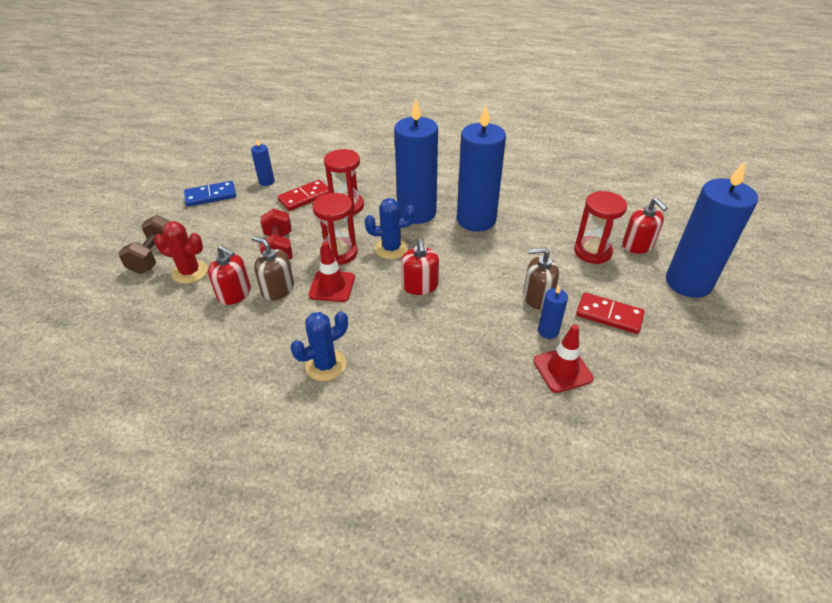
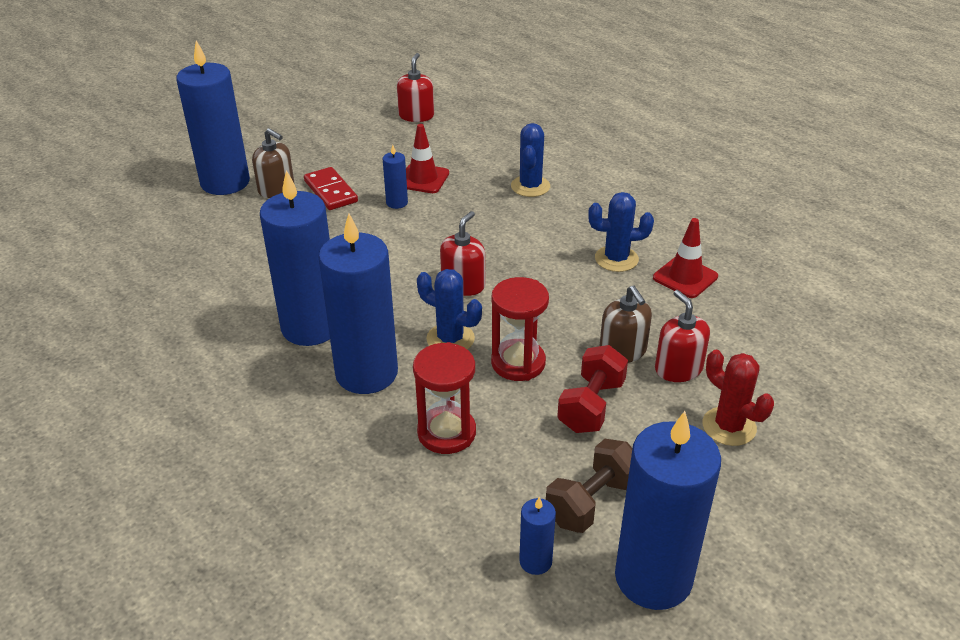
camera: 145 degrees left, 5 degrees down
brown dumbbell [118,215,170,274] -> brown dumbbell moved to [546,439,632,533]
blue domino [184,181,236,207] -> blue candle [615,411,721,610]
red domino [277,180,329,211] -> none
red traffic cone [308,242,355,302] -> red traffic cone moved to [653,218,718,298]
brown soap dispenser [523,247,559,310] -> brown soap dispenser moved to [252,128,294,198]
red hourglass [574,191,627,264] -> none
red soap dispenser [622,198,668,254] -> red soap dispenser moved to [397,53,434,122]
none -> blue cactus [511,123,550,197]

